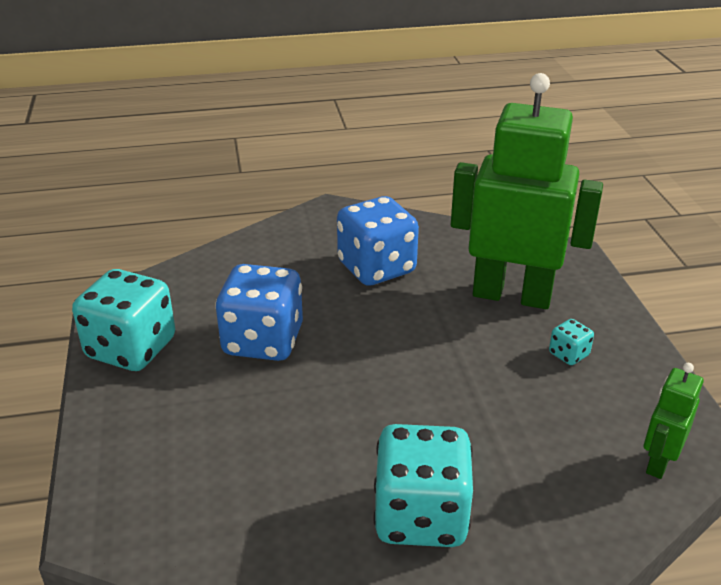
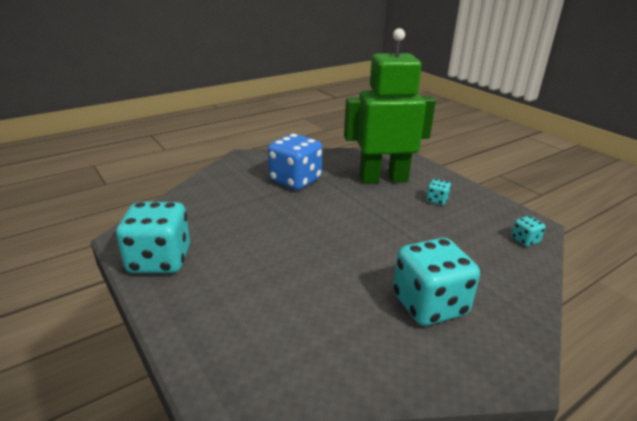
camera: 25 degrees left, 5 degrees down
blue dice [215,264,303,361] -> none
green robot [644,363,704,479] -> turquoise dice [511,216,546,246]

